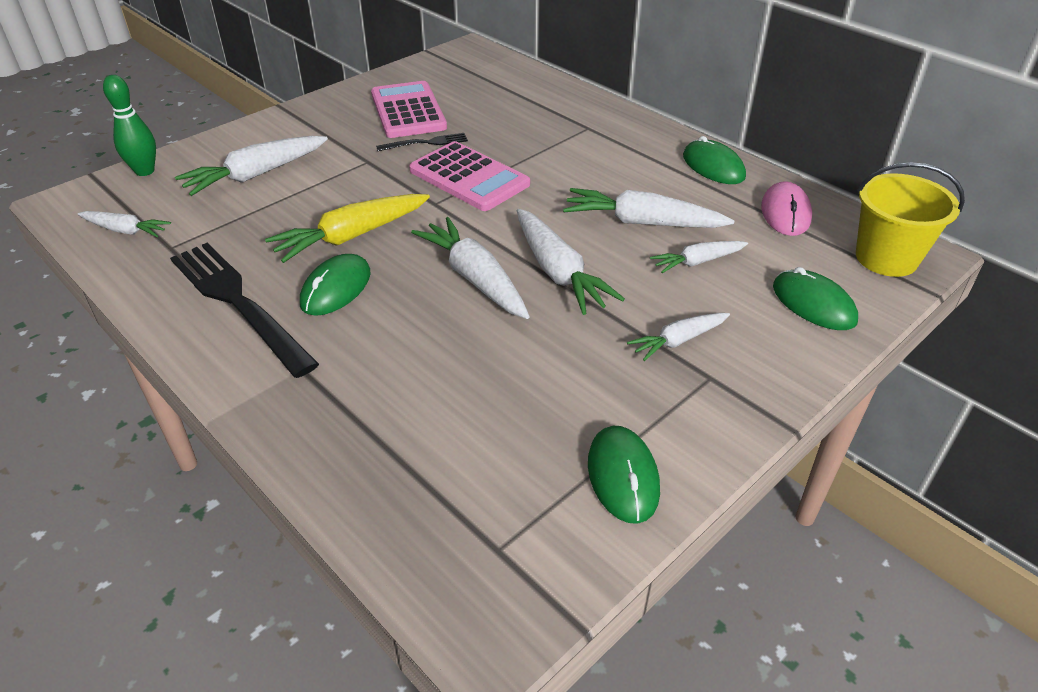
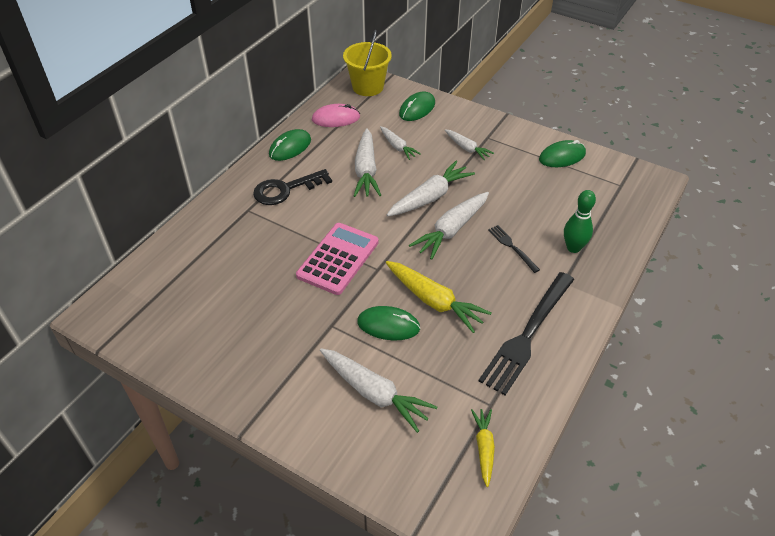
camera: 105 degrees left, 5 degrees up
white carrot [78,211,171,237] -> yellow carrot [471,409,495,487]
green bowling pin [103,75,156,176] -> green bowling pin moved to [564,190,596,253]
green mouse [300,254,371,316] -> green mouse moved to [357,306,420,340]
pink calculator [371,81,447,138] -> none
black fork [376,133,468,151] -> black fork moved to [488,225,540,273]
none -> black key [253,169,332,205]

